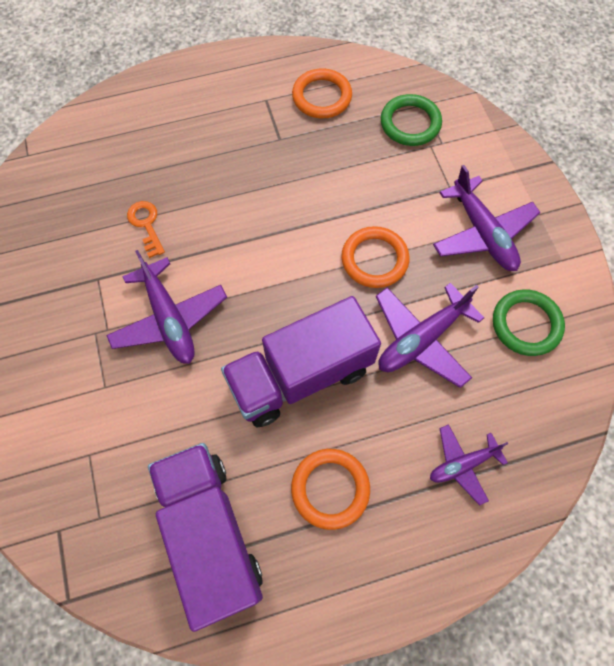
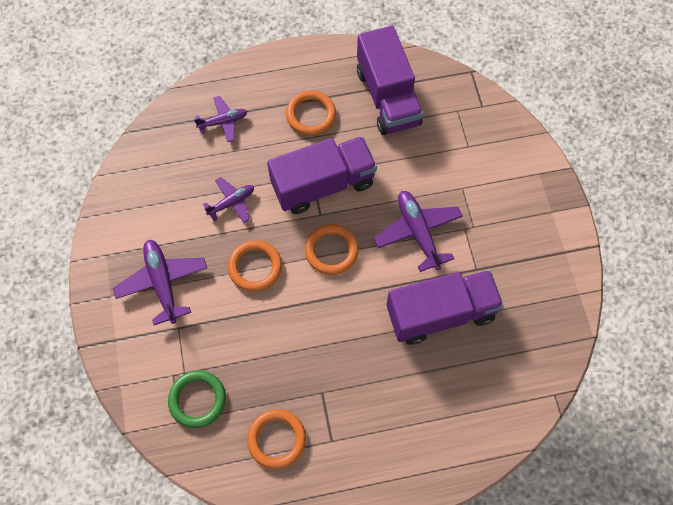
camera: 175 degrees left, 0 degrees up
orange key [127,201,165,258] -> purple truck [386,270,504,345]
purple plane [376,283,485,388] -> purple plane [203,177,254,223], size x0.62
green ring [493,289,565,356] -> none
none -> orange ring [305,224,359,275]

